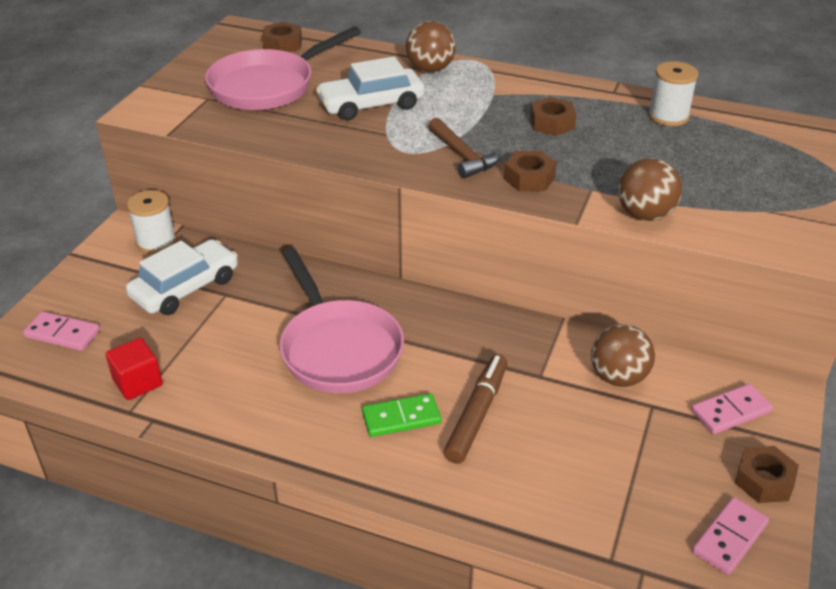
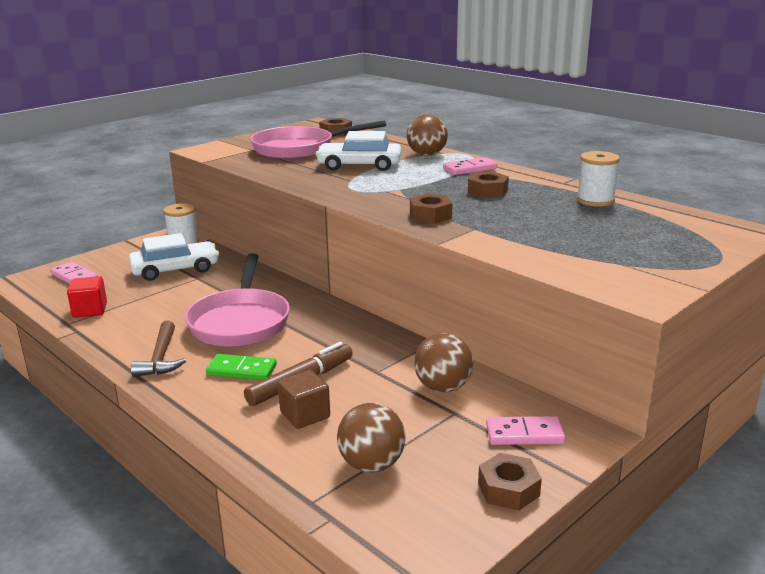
camera: 25 degrees right, 15 degrees down
brown hammer [428,118,501,179] -> brown hammer moved to [131,321,186,377]
brown ball [618,158,682,221] -> brown ball moved to [337,403,406,473]
pink domino [692,497,769,575] -> pink domino moved to [443,157,498,175]
none -> brown cube [278,370,330,429]

